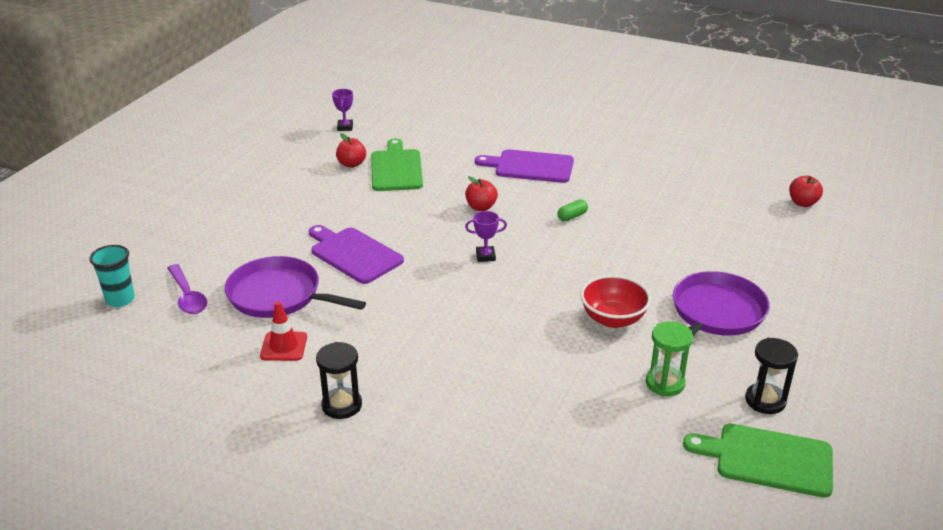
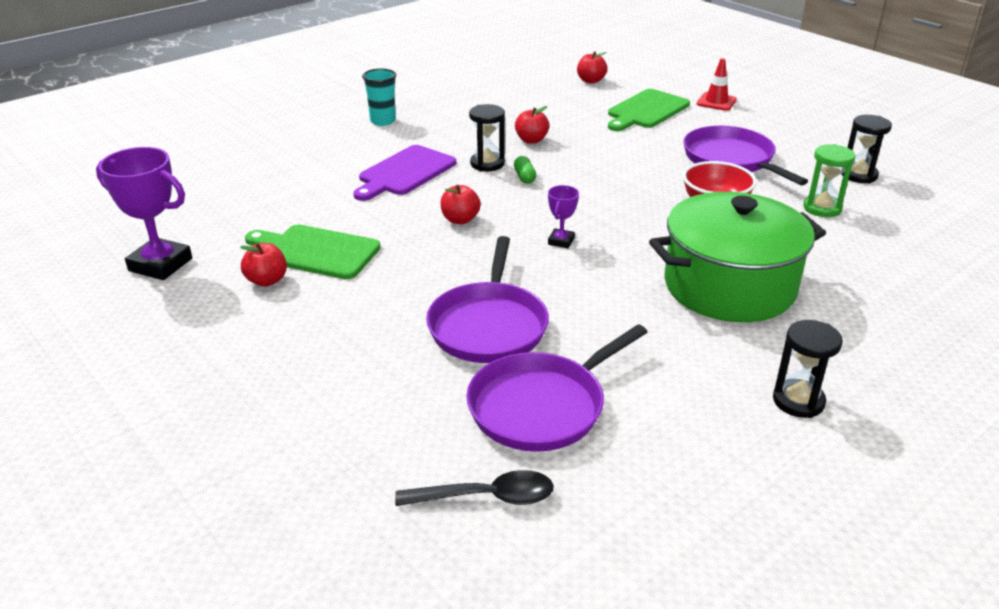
camera: 65 degrees left, 0 degrees up
turquoise cup [89,245,135,307] -> turquoise cup moved to [362,68,396,126]
purple spoon [167,264,207,314] -> black spoon [395,470,554,506]
red traffic cone [260,301,307,361] -> red traffic cone moved to [697,58,737,111]
purple cutting board [309,225,404,284] -> purple pan [426,236,549,363]
purple trophy [332,89,353,131] -> purple trophy [96,147,192,280], size x1.99
green cutting board [683,424,833,498] -> green cutting board moved to [608,89,690,131]
none -> black hourglass [469,104,505,171]
none -> red apple [515,106,549,144]
none -> green pot [649,192,826,322]

